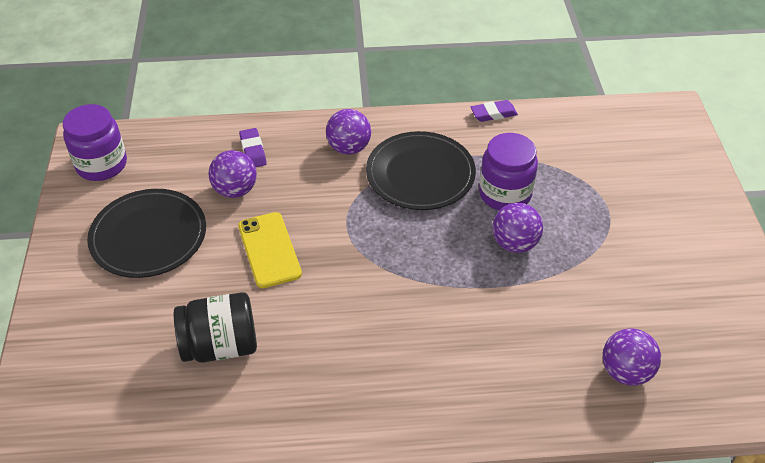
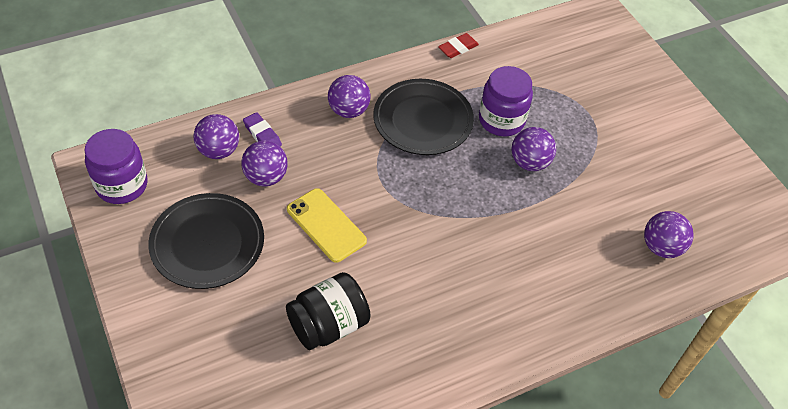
camera: 25 degrees left, 5 degrees up
purple eraser [470,100,518,122] -> red eraser [438,33,479,58]
none -> purple ball [194,114,239,159]

